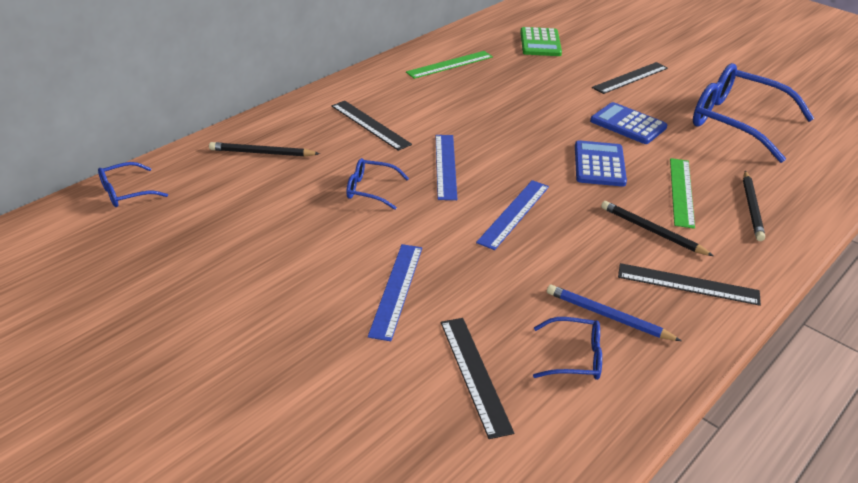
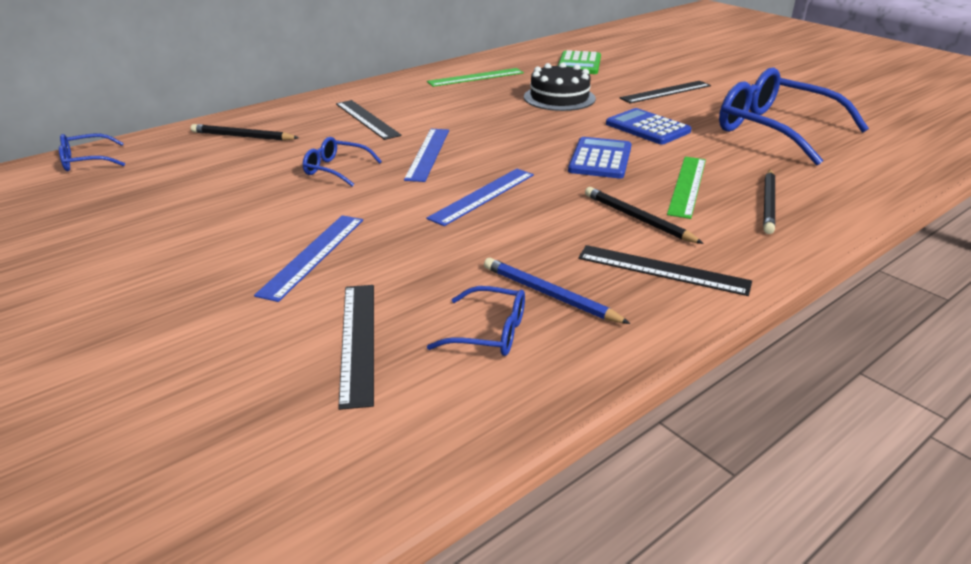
camera: 10 degrees right, 5 degrees down
none -> black cake [524,62,596,111]

